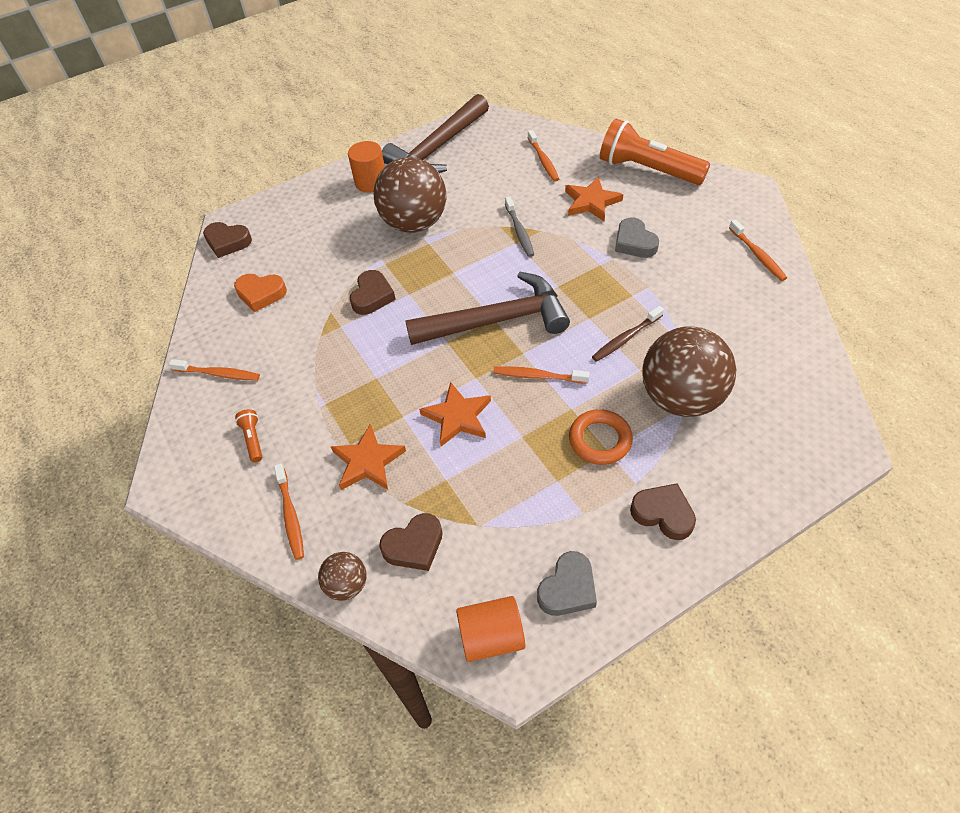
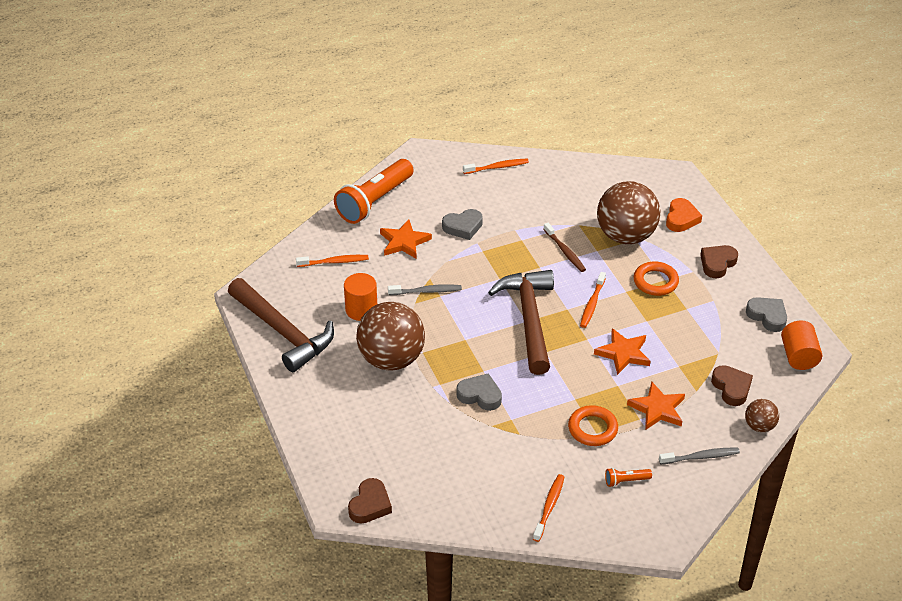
camera: 85 degrees left, 10 degrees down
orange heart [234,274,287,312] -> orange heart moved to [666,198,702,232]
orange toothbrush [274,463,304,560] -> grey toothbrush [659,448,740,464]
orange cylinder [348,141,385,193] -> orange cylinder moved to [344,273,377,321]
brown heart [350,270,396,315] -> grey heart [456,373,502,411]
none -> orange ring [568,405,618,446]

